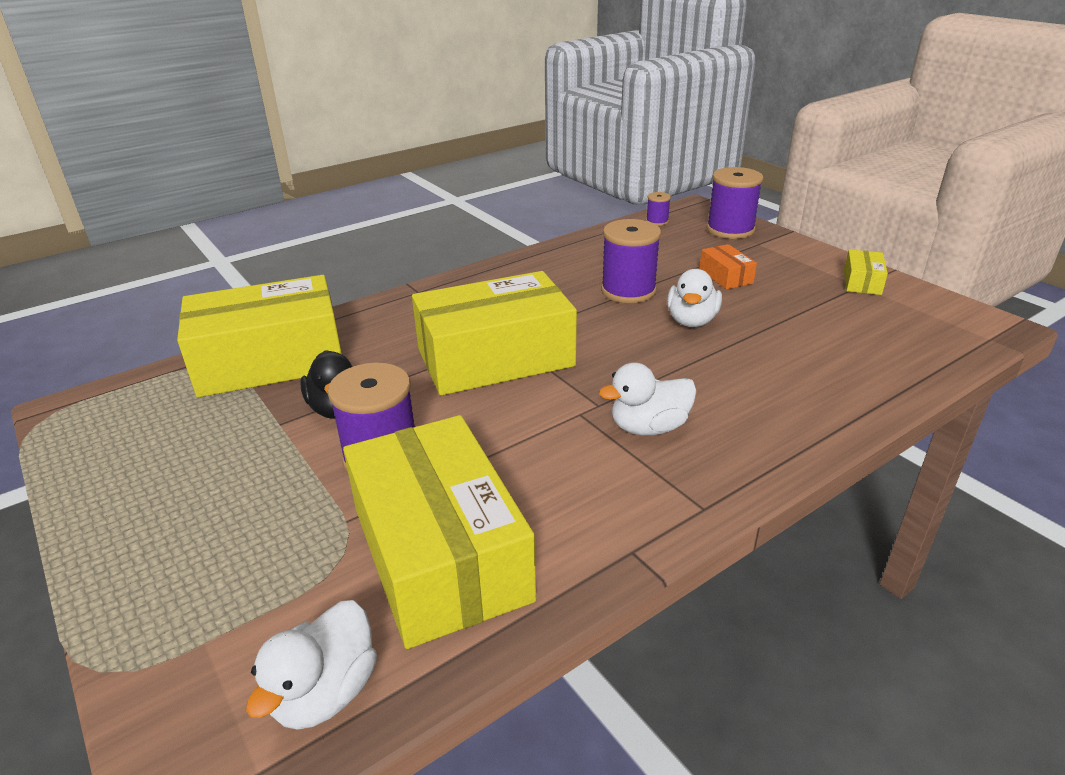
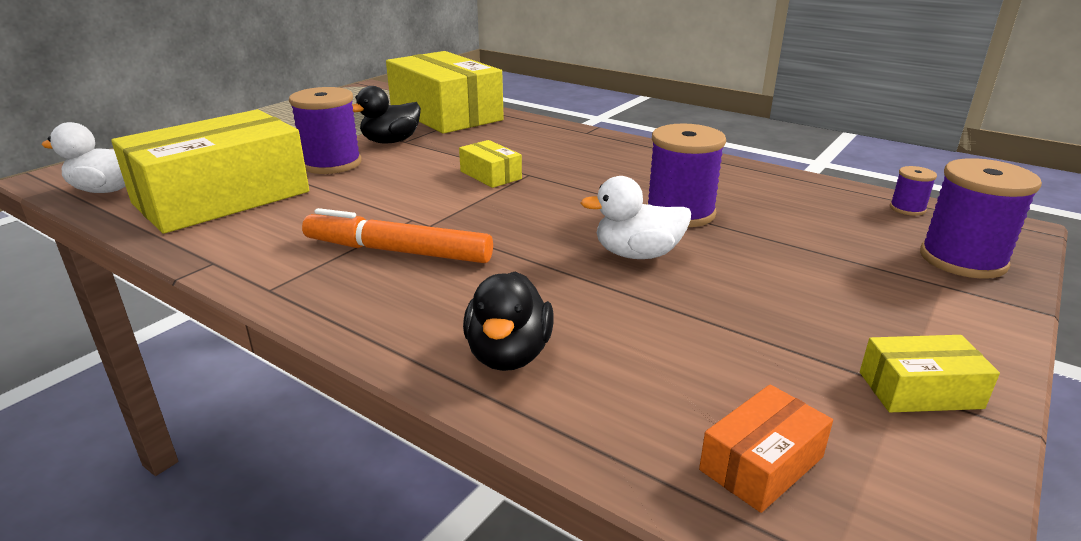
camera: 70 degrees right, 5 degrees down
yellow box [412,271,577,396] -> yellow box [459,140,522,188], size x0.42
white duck [599,362,697,435] -> orange marker [302,208,493,263]
orange box [699,244,757,290] -> orange box moved to [699,384,833,513]
none -> black duck [463,272,554,371]

